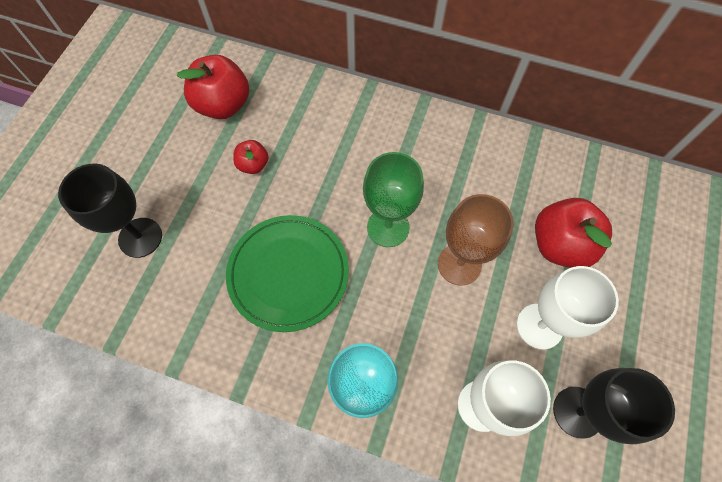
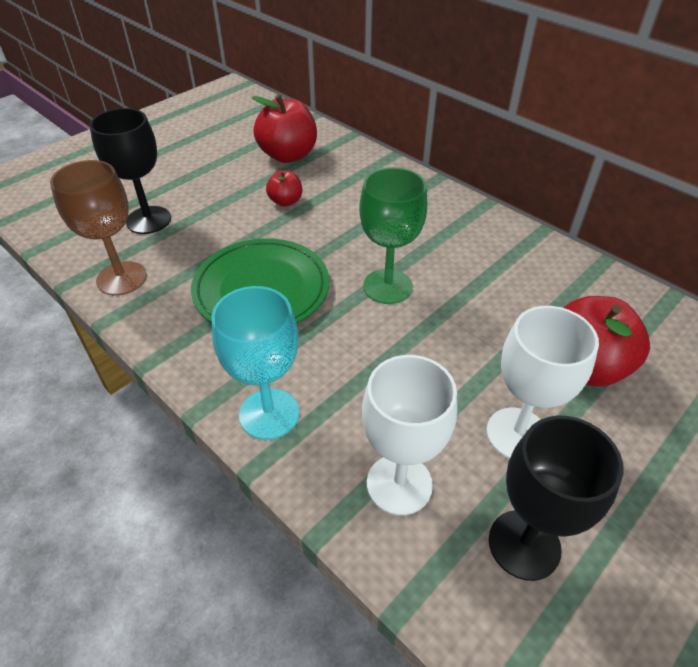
camera: 25 degrees right, 20 degrees down
brown goblet [438,194,514,286] -> brown goblet moved to [50,160,147,295]

